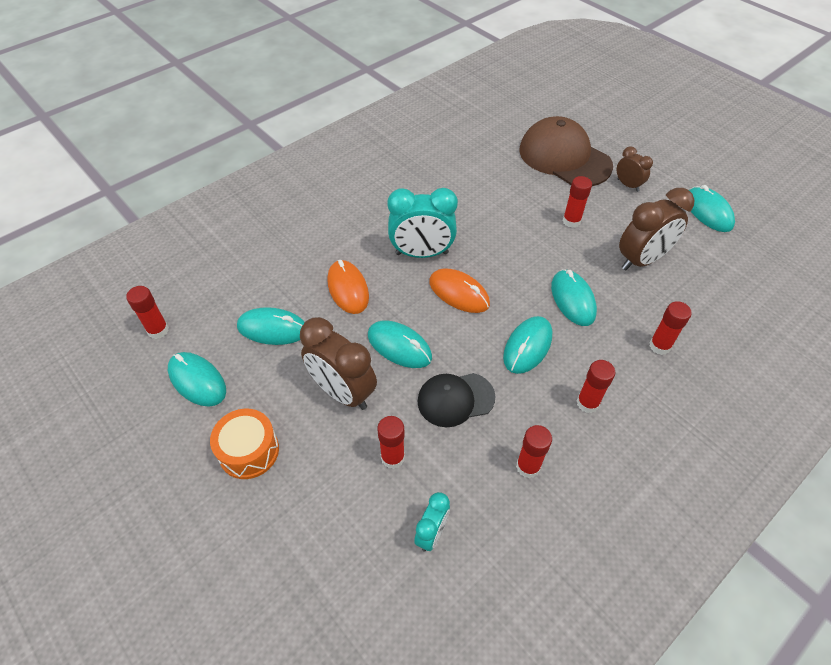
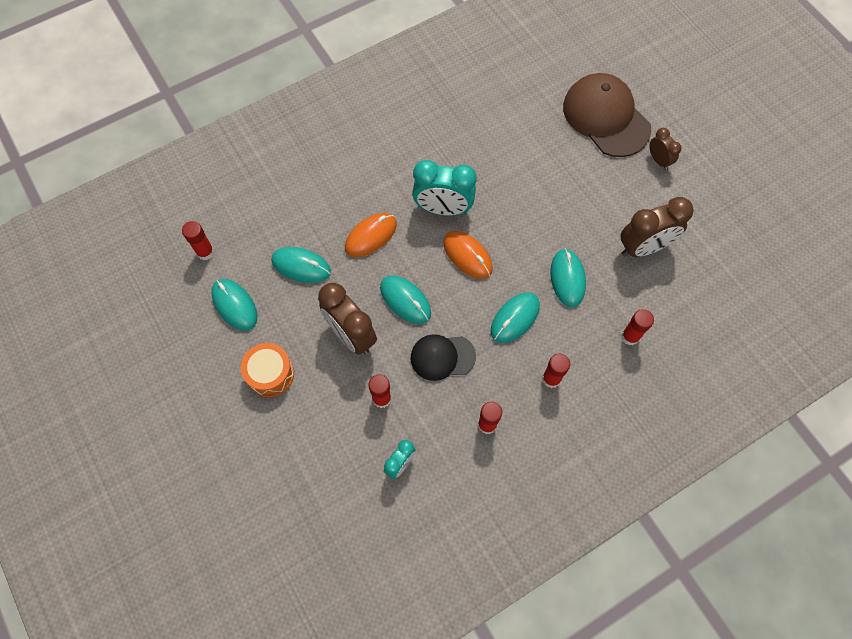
camera: 10 degrees right, 15 degrees up
orange mouse [327,260,369,314] -> orange mouse turned 60 degrees clockwise [345,213,397,257]
red glue stick [563,176,592,228] -> none
turquoise mouse [689,185,735,232] -> none

